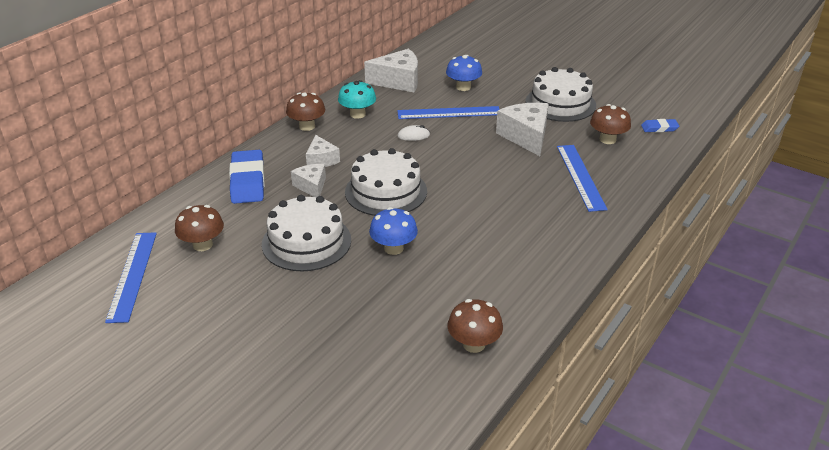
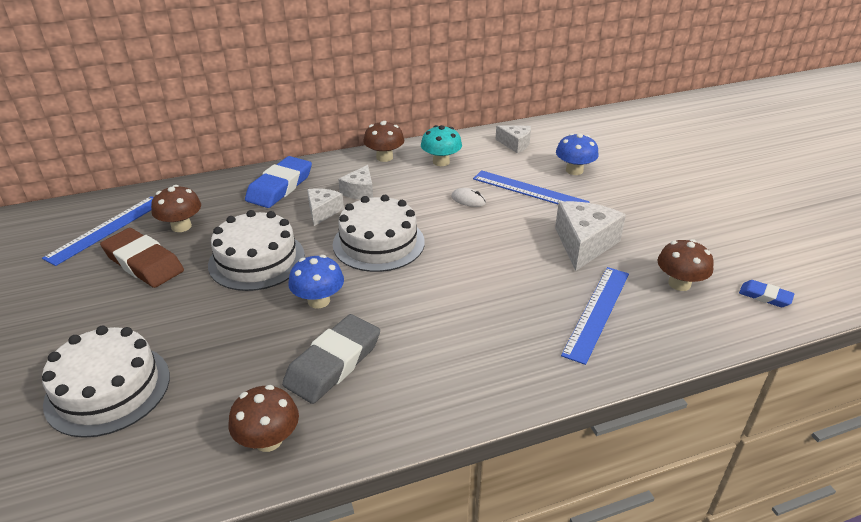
camera: 35 degrees right, 0 degrees up
white cheese [364,49,418,92] -> white cheese [495,125,531,153], size x0.60
white cake [525,67,596,122] -> white cake moved to [42,326,170,438]
none -> brown eraser [100,228,184,288]
none -> grey eraser [282,314,380,404]

